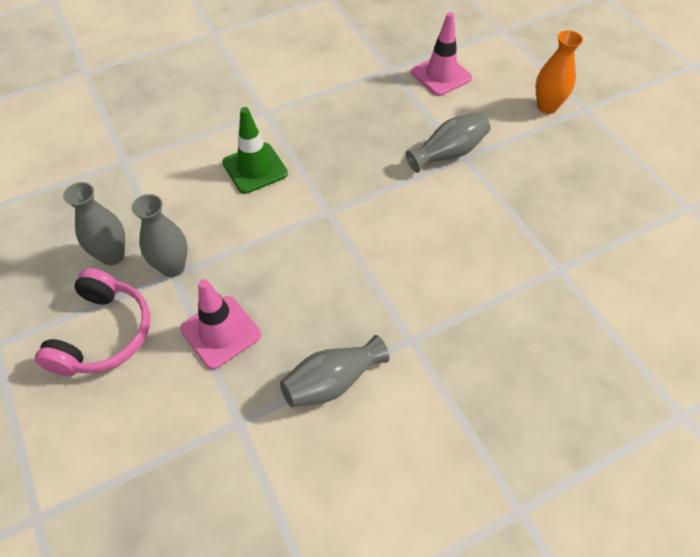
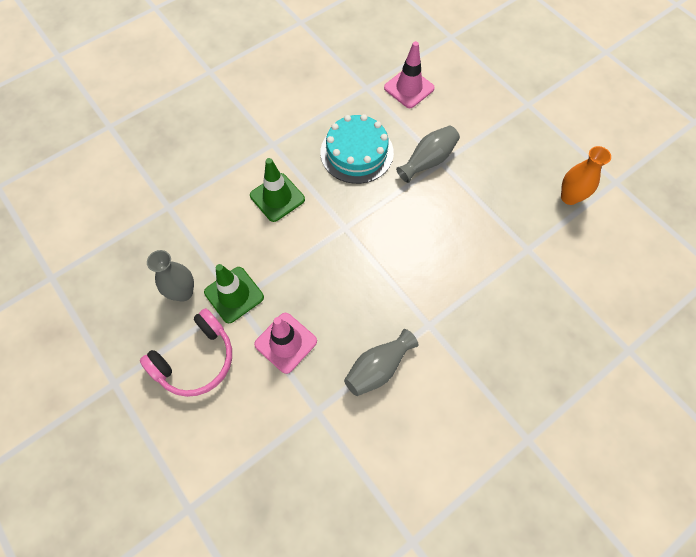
camera: 10 degrees left, 10 degrees up
pink headphones [35,268,150,376] -> pink headphones turned 45 degrees clockwise [140,308,232,397]
grey vase [131,194,188,277] -> green traffic cone [204,264,264,323]
orange vase [536,30,583,114] -> orange vase moved to [561,146,611,205]
none -> turquoise cake [320,114,394,184]

